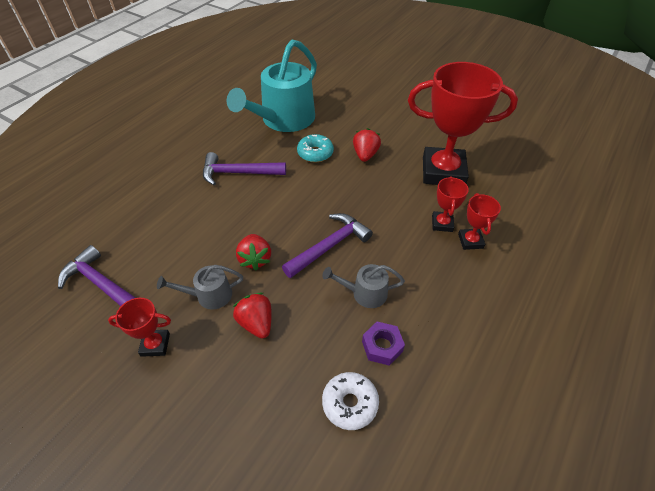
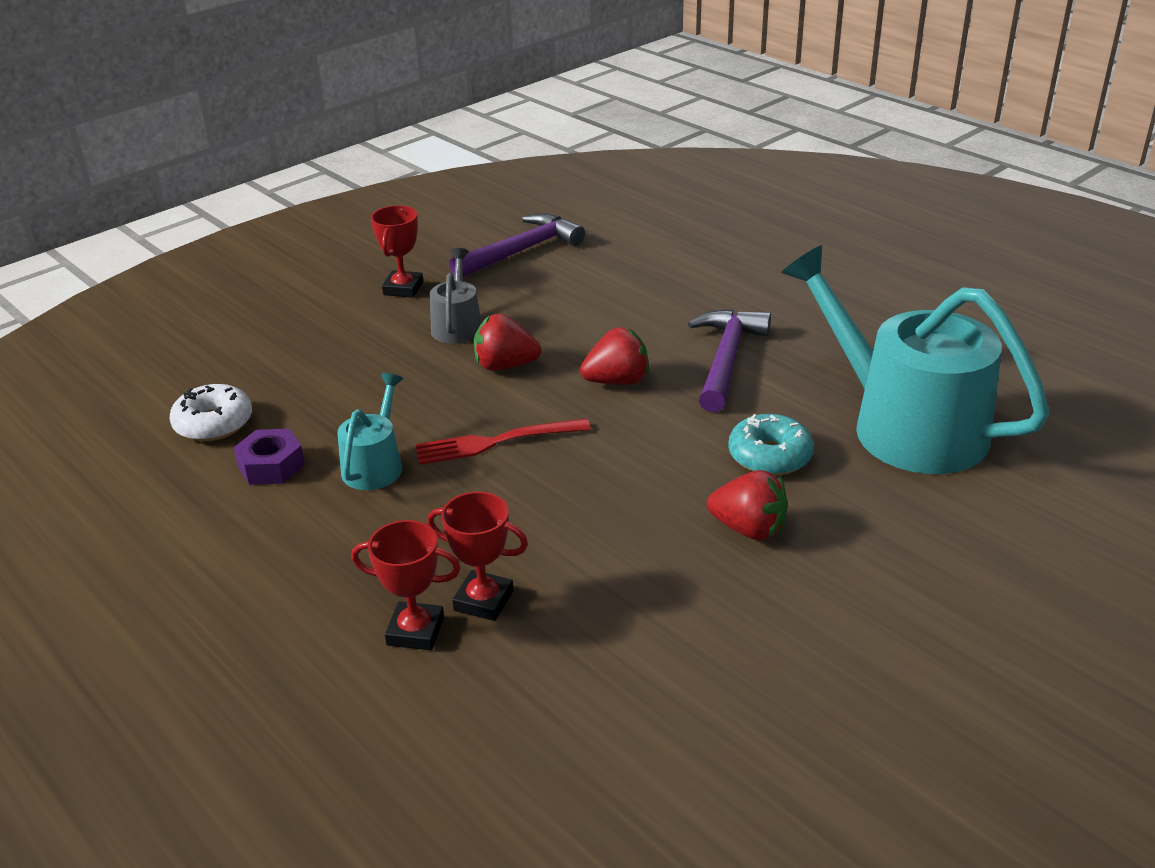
camera: 105 degrees right, 15 degrees down
red strawberry [233,293,272,338] -> red strawberry moved to [580,327,649,385]
purple hammer [282,213,373,278] -> red fork [415,419,591,465]
grey watering can [322,264,405,308] -> turquoise watering can [338,373,403,490]
red trophy [408,62,518,185] -> none

